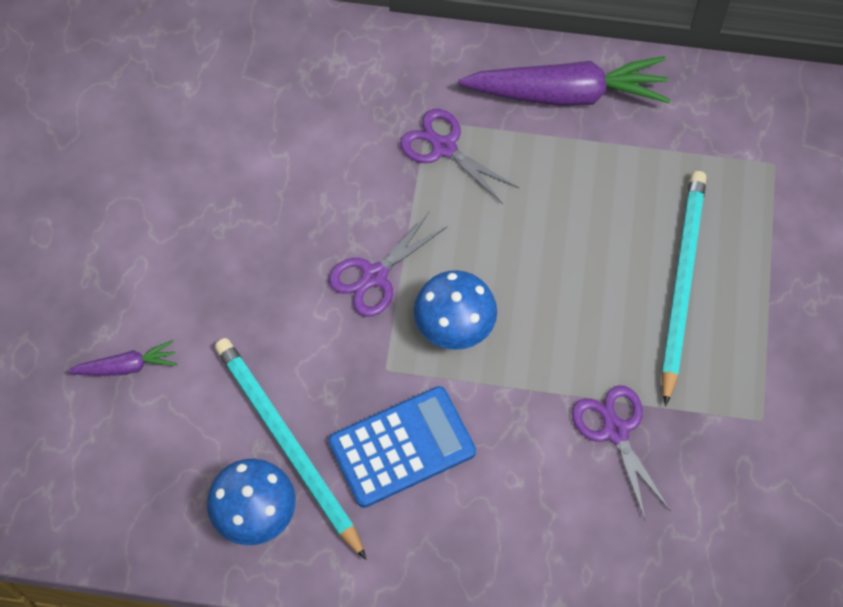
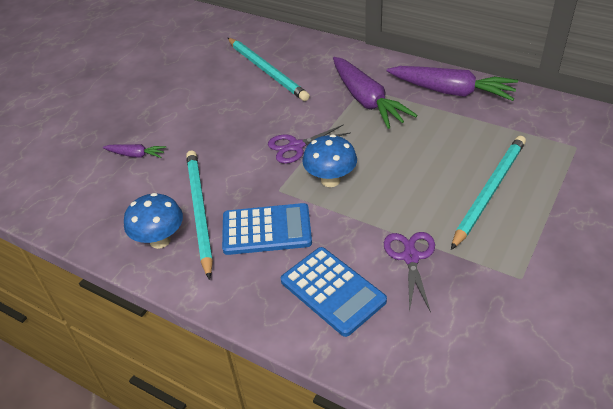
camera: 25 degrees right, 20 degrees down
purple scissors [400,109,519,204] -> purple carrot [333,57,418,129]
none -> turquoise pencil [228,38,310,101]
none -> blue calculator [281,247,387,337]

